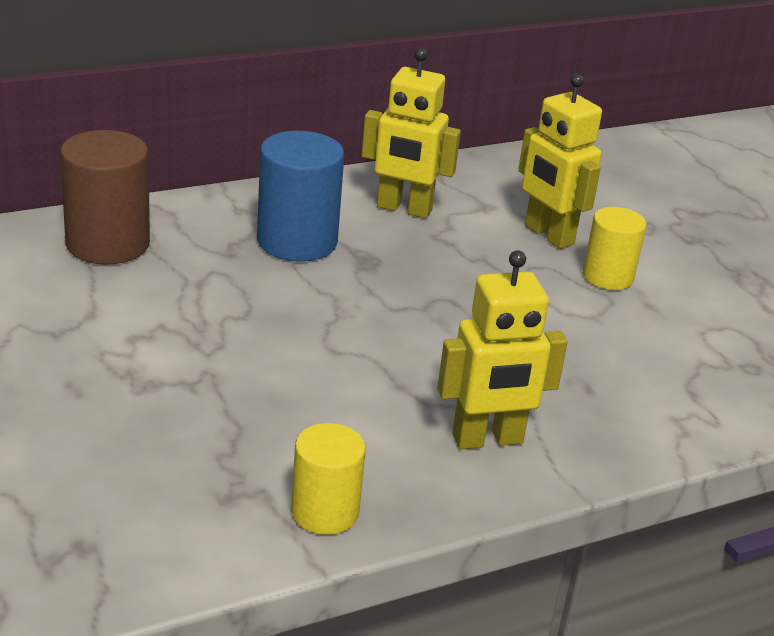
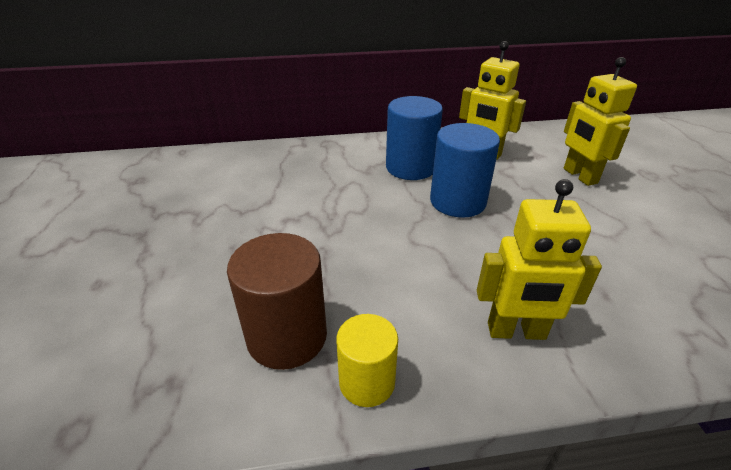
camera: 20 degrees right, 5 degrees up
brown cylinder [60,130,150,265] -> brown cylinder moved to [227,233,327,370]
yellow cylinder [583,207,647,290] -> none
none -> blue cylinder [430,123,500,218]

